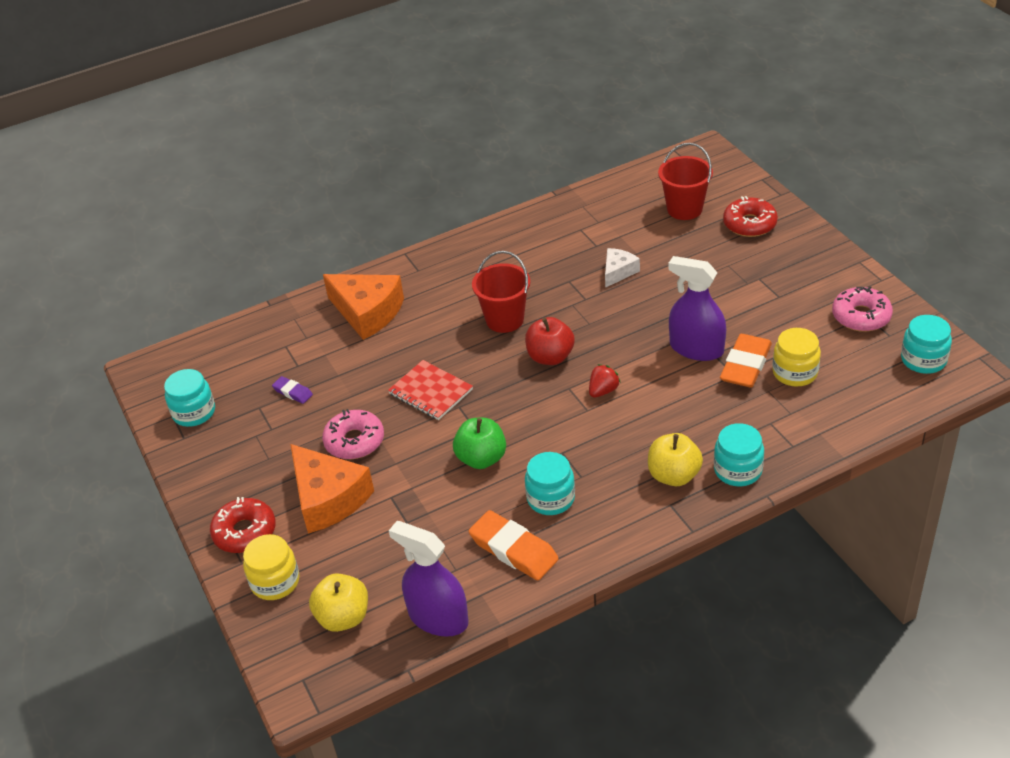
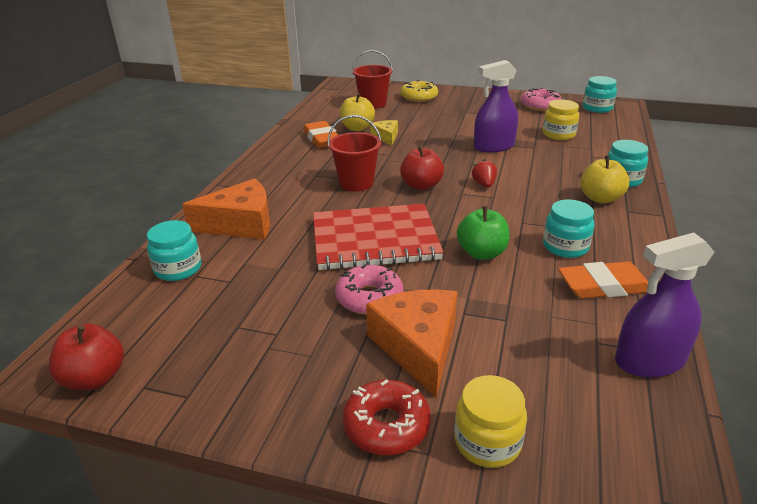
camera: 50 degrees left, 10 degrees down
turquoise jar [164,369,215,427] -> turquoise jar moved to [147,220,201,281]
purple eraser [272,376,313,404] -> none
orange cheese [290,444,374,534] -> orange cheese turned 105 degrees counterclockwise [366,290,457,398]
yellow apple [309,573,368,632] -> yellow apple moved to [340,93,375,131]
red notebook [388,360,473,420] -> red notebook [313,204,444,270], size x1.79
white cheese [605,248,640,288] -> yellow cheese [370,120,398,146]
orange eraser [720,334,772,387] -> orange eraser moved to [303,121,338,148]
red donut [723,196,778,237] -> yellow donut [401,80,438,102]
none -> red apple [49,323,124,390]

